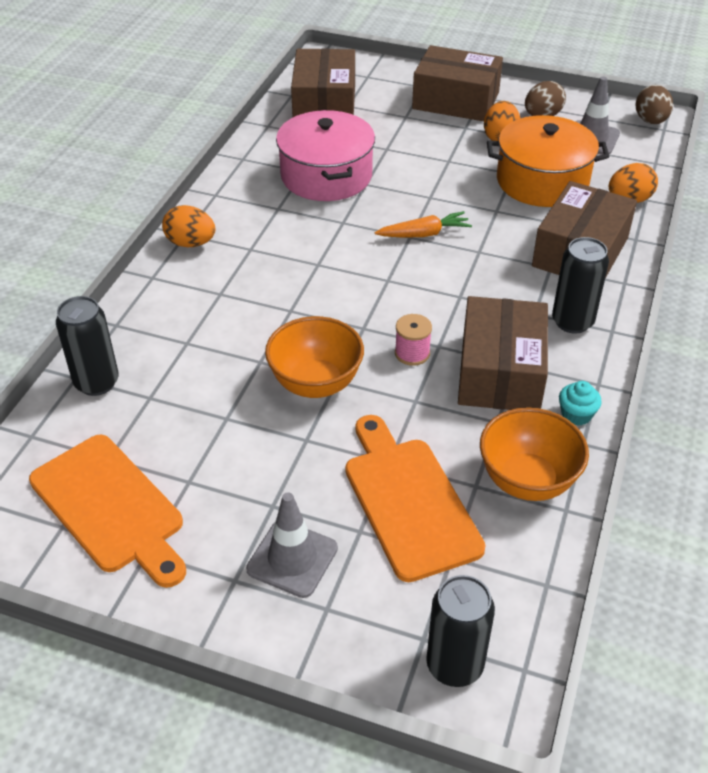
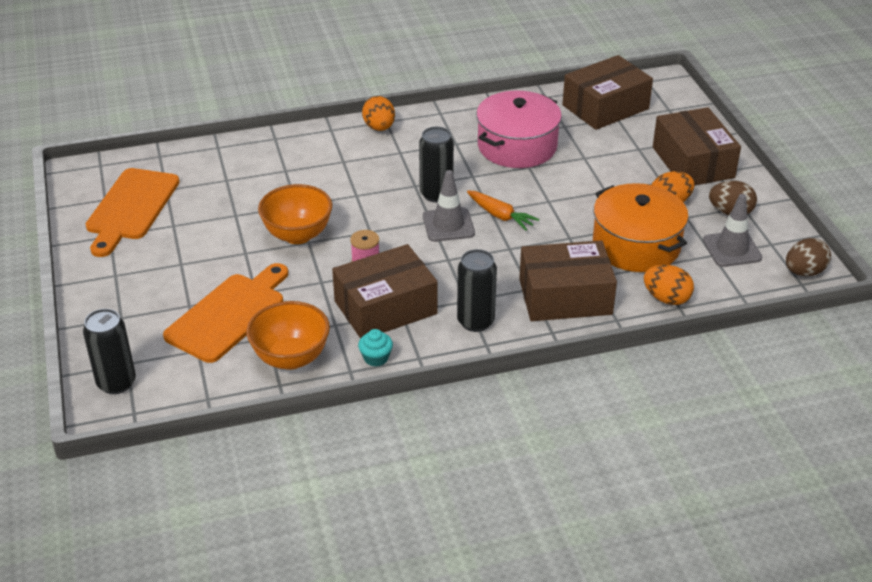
camera: 55 degrees right, 5 degrees down
black can [56,296,119,396] -> black can moved to [419,127,454,202]
grey traffic cone [246,492,338,598] -> grey traffic cone moved to [423,170,475,242]

